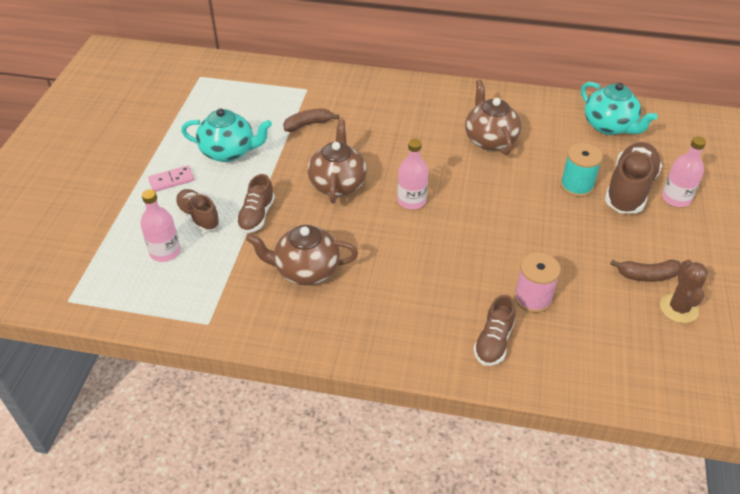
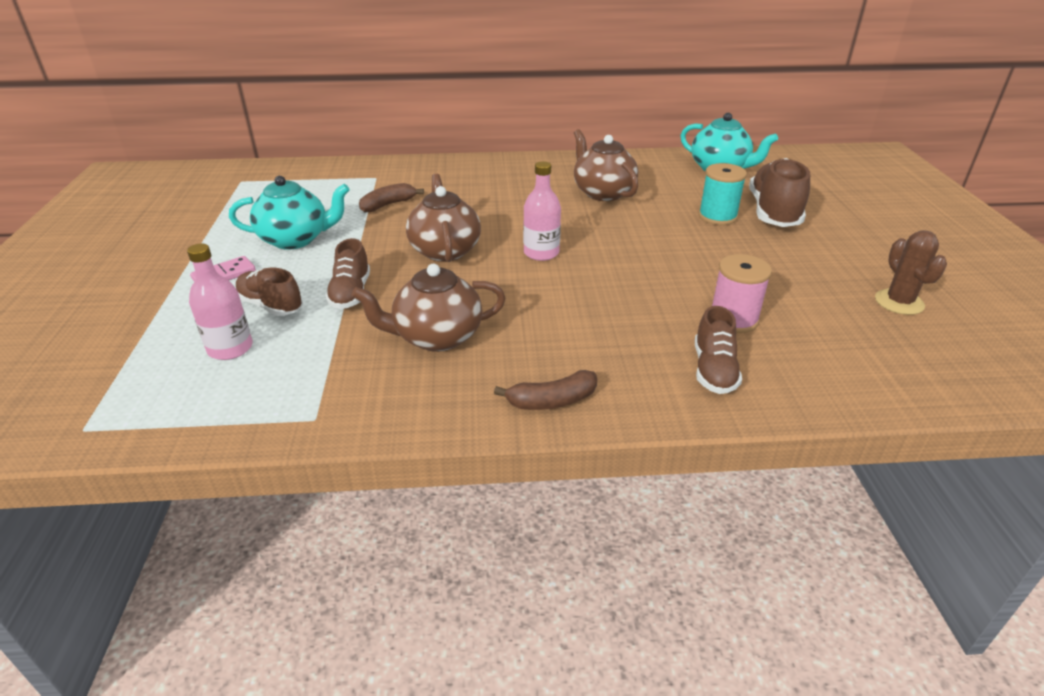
camera: 15 degrees left, 10 degrees down
brown banana [610,259,681,282] -> brown banana moved to [494,370,597,410]
pink bottle [662,136,706,207] -> none

